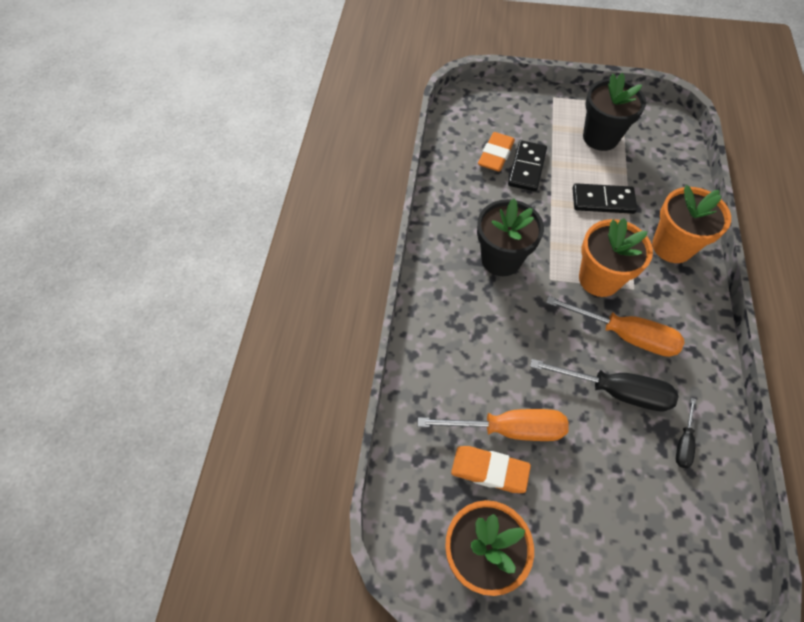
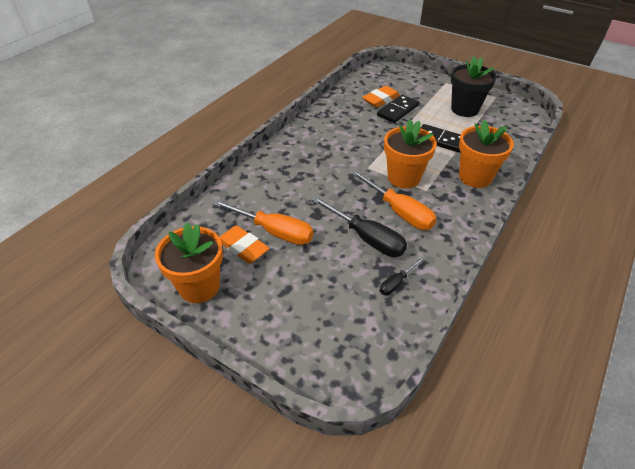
camera: 25 degrees right, 15 degrees down
black flower pot [477,198,544,276] -> none

